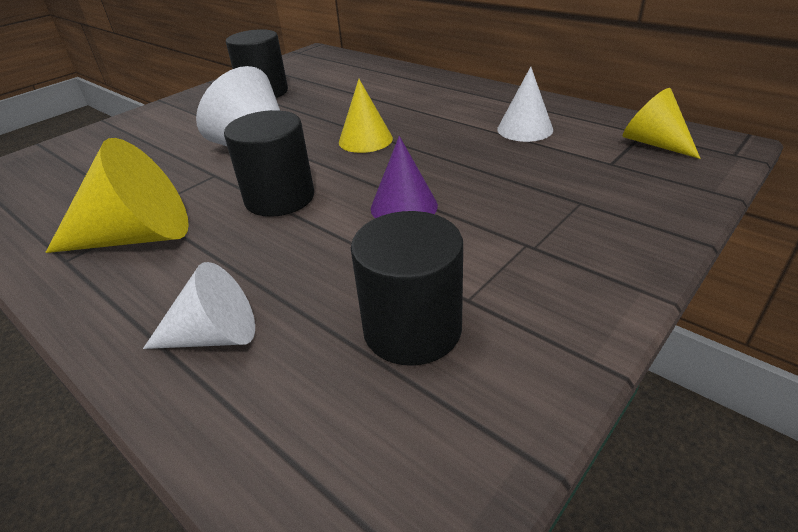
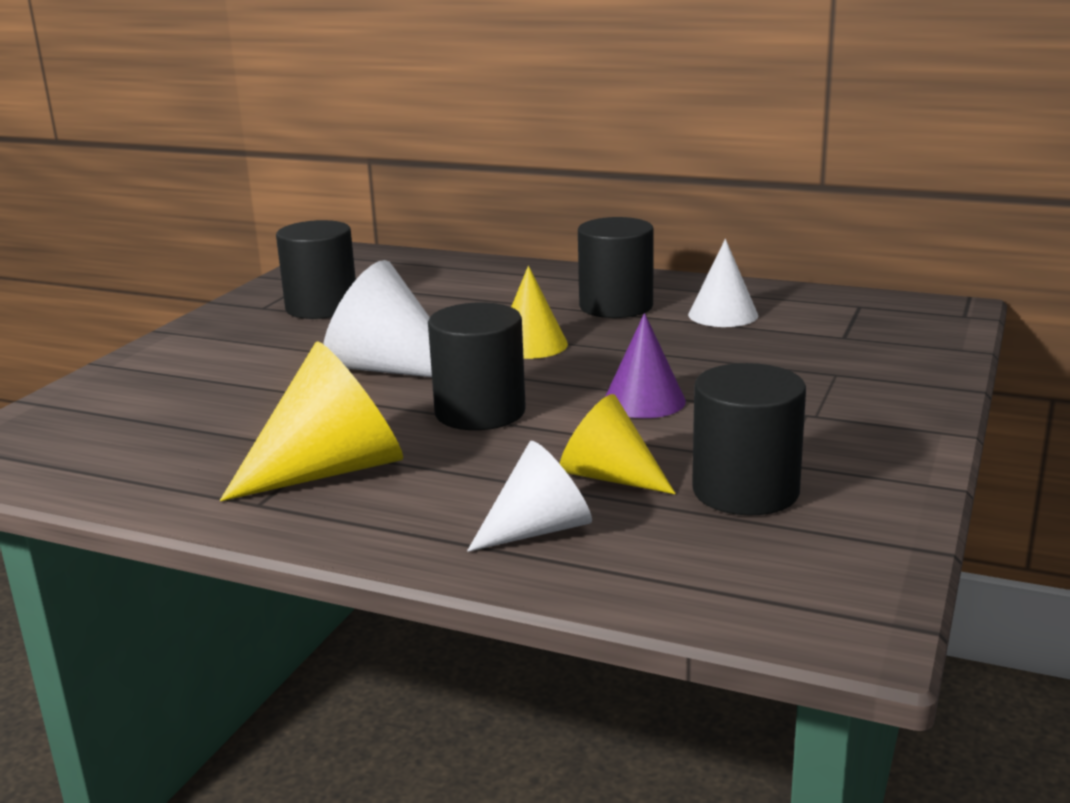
camera: 20 degrees left, 15 degrees down
yellow cone [623,88,701,159] -> yellow cone moved to [560,394,676,494]
none -> black cylinder [578,217,654,318]

